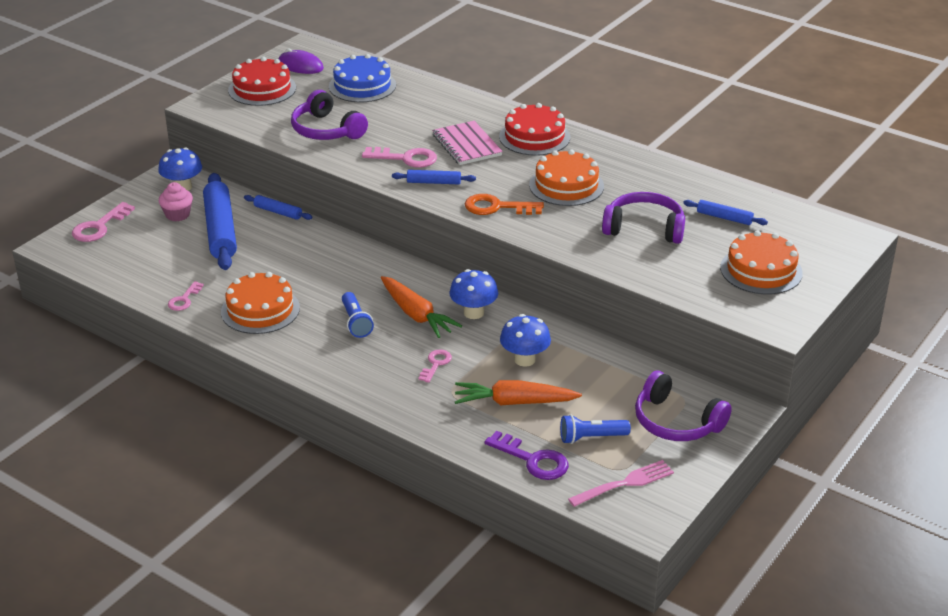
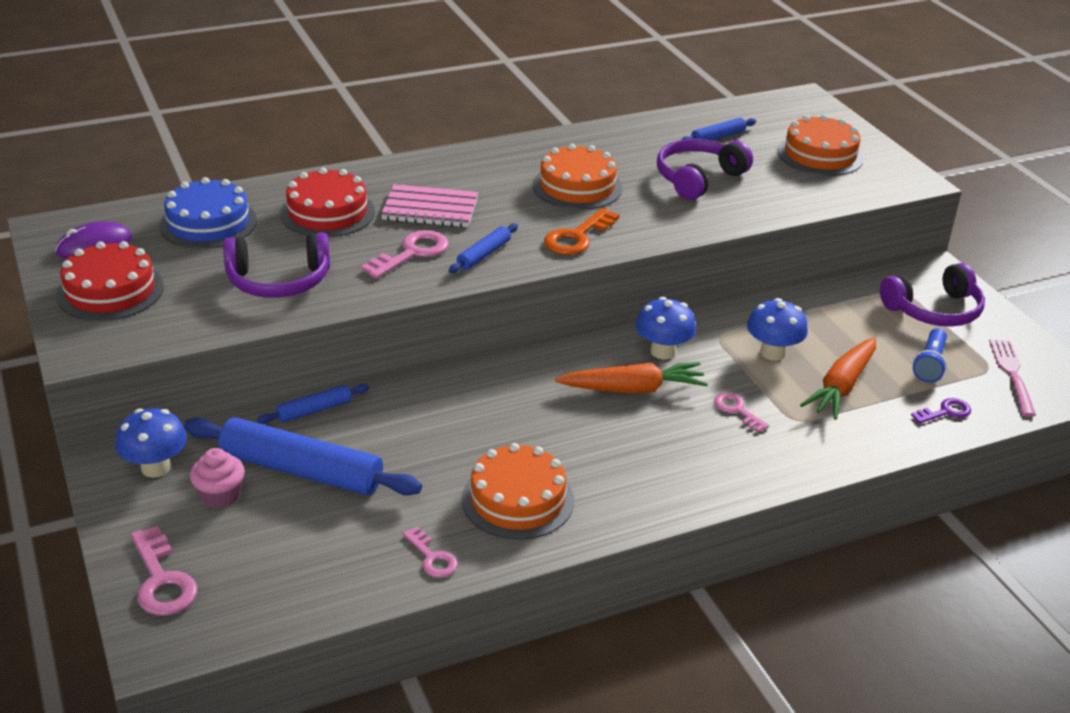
camera: 60 degrees left, 0 degrees up
blue flashlight [342,292,374,338] -> none
purple key [484,431,569,480] -> purple key [911,398,971,424], size x0.62
red cake [499,103,570,156] -> red cake moved to [280,167,375,237]

